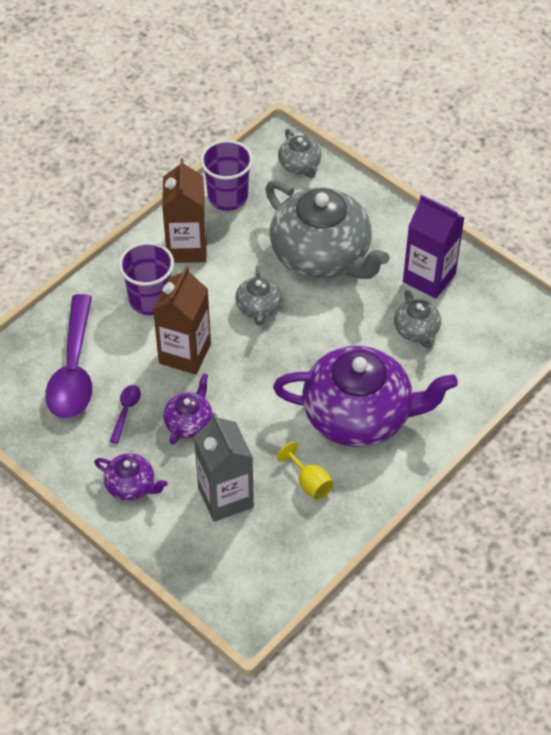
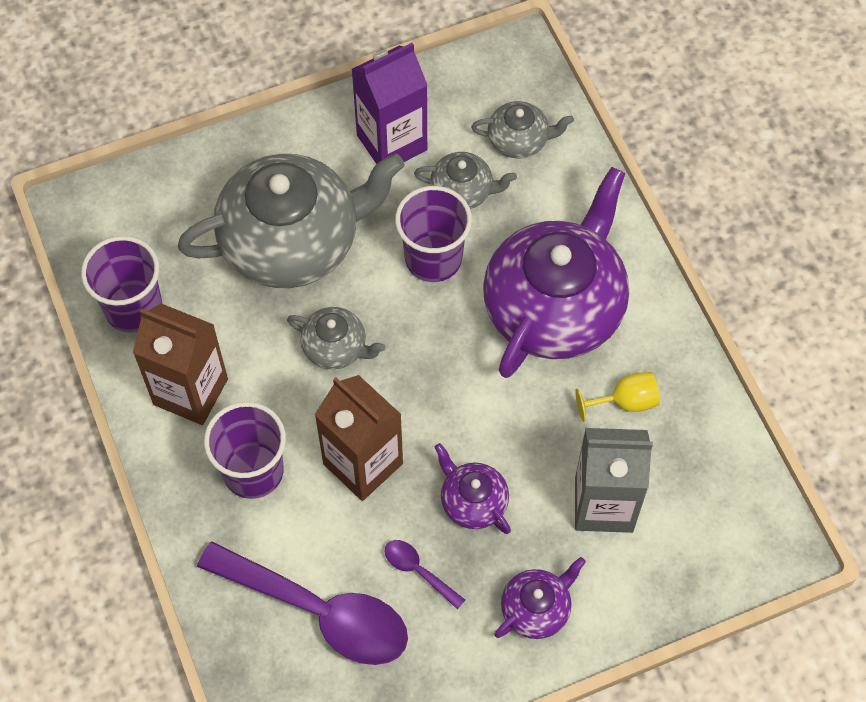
camera: 65 degrees left, 10 degrees up
grey teapot [278,129,322,178] -> grey teapot moved to [471,101,574,159]
none -> purple cup [395,186,472,282]

